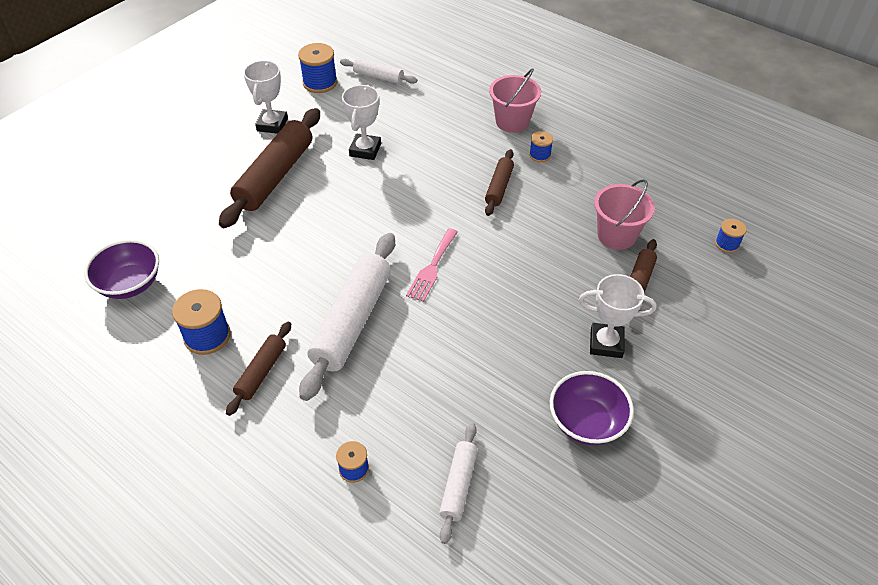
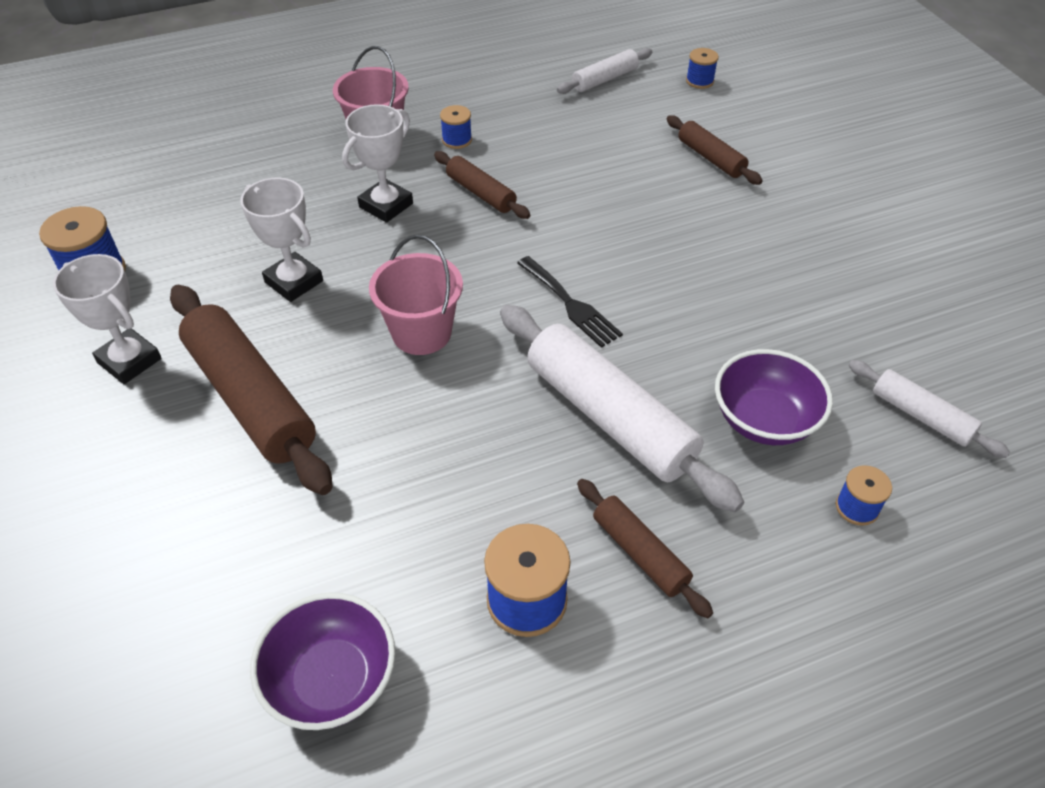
camera: 60 degrees left, 0 degrees up
white rolling pin [340,58,417,84] -> white rolling pin moved to [557,48,652,94]
pink fork [406,228,458,302] -> black fork [517,256,623,348]
purple bowl [550,371,634,445] -> purple bowl moved to [715,349,833,445]
white trophy [579,274,657,358] -> white trophy moved to [342,104,413,223]
pink bucket [594,179,655,250] -> pink bucket moved to [369,235,463,355]

